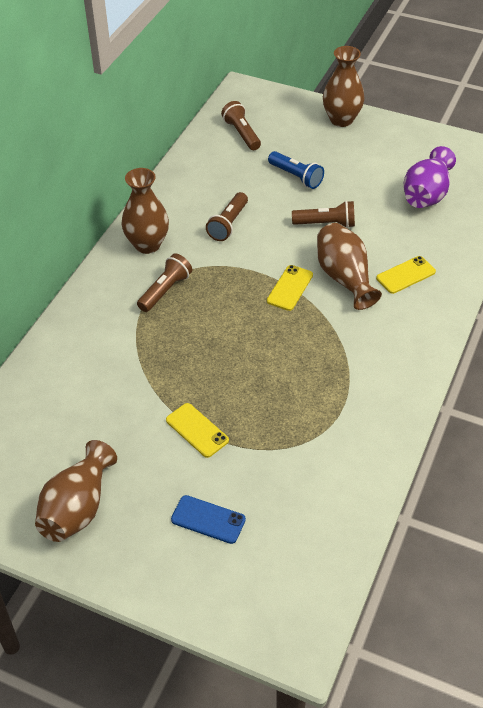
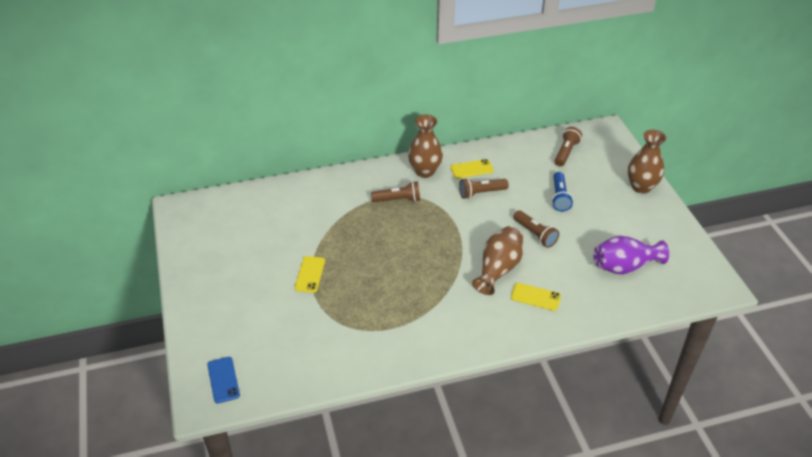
camera: 50 degrees right, 5 degrees down
brown vase [35,440,117,542] -> none
blue phone [171,495,246,544] -> blue phone moved to [207,357,240,404]
yellow phone [267,265,313,311] -> yellow phone moved to [450,159,494,179]

